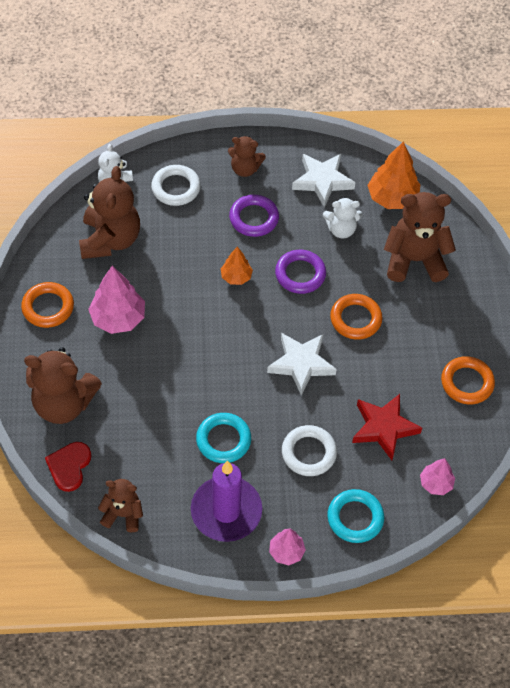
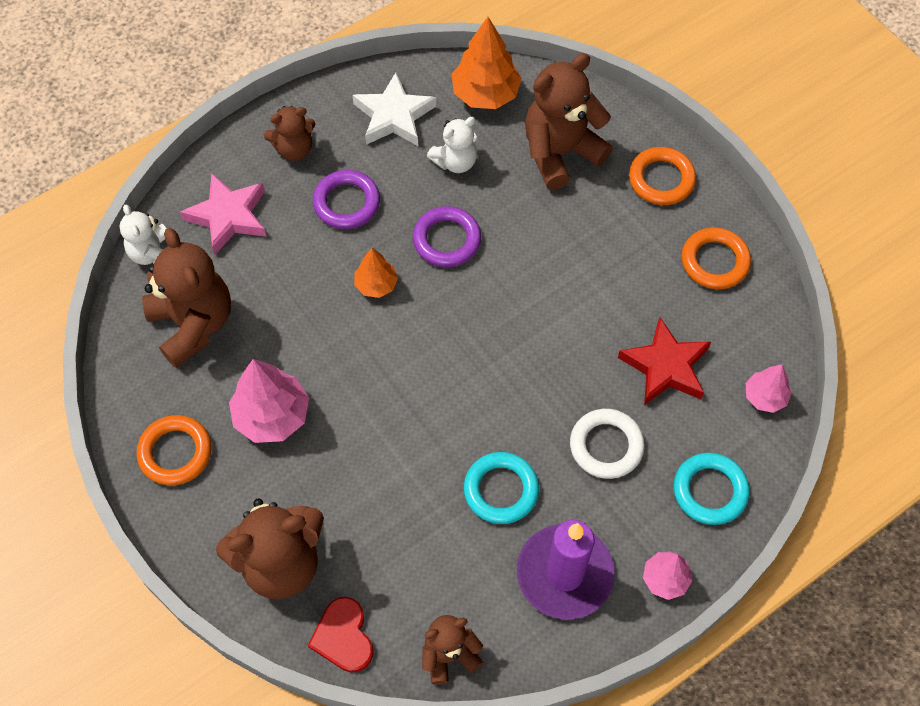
camera: 30 degrees left, 5 degrees up
white ring [151,165,201,206] -> pink star [180,173,266,255]
white star [267,333,337,396] -> none
orange ring [330,294,383,340] -> orange ring moved to [629,147,696,205]

